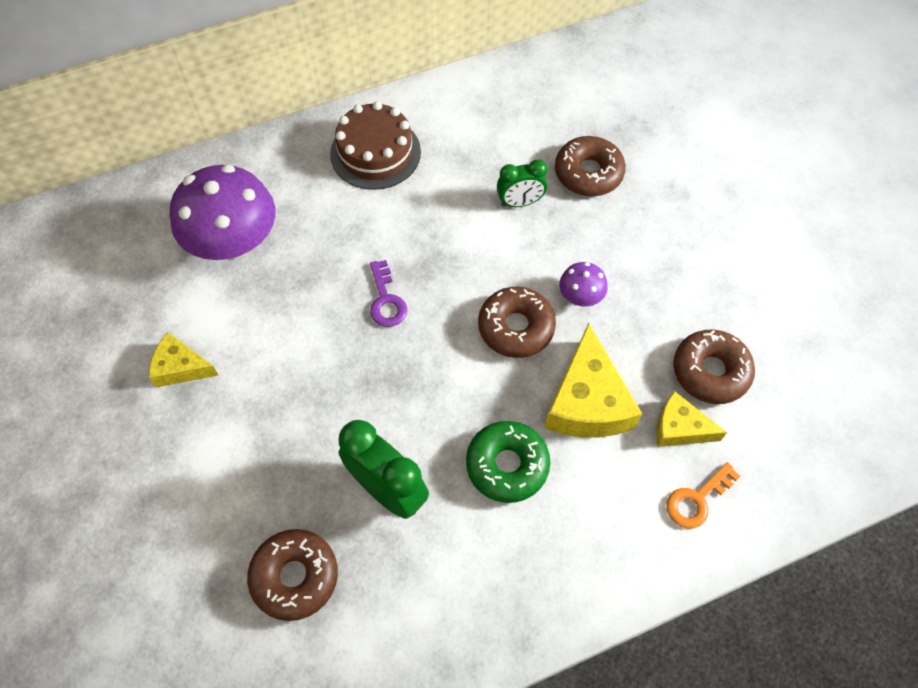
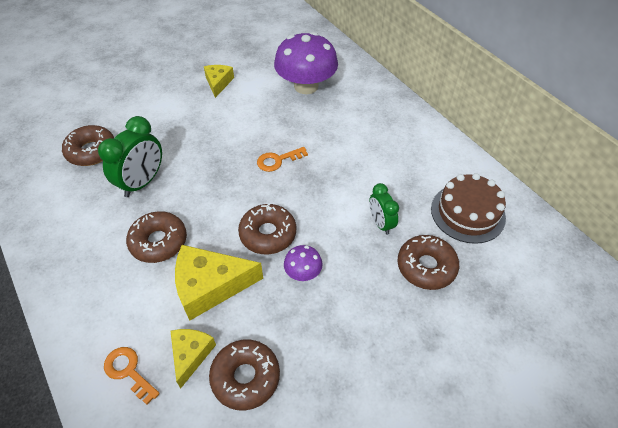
camera: 80 degrees right, 10 degrees down
brown cake [330,101,421,190] -> brown cake moved to [431,173,506,244]
purple key [370,260,407,327] -> orange key [257,147,308,172]
green donut [466,421,550,503] -> brown donut [126,211,187,263]

